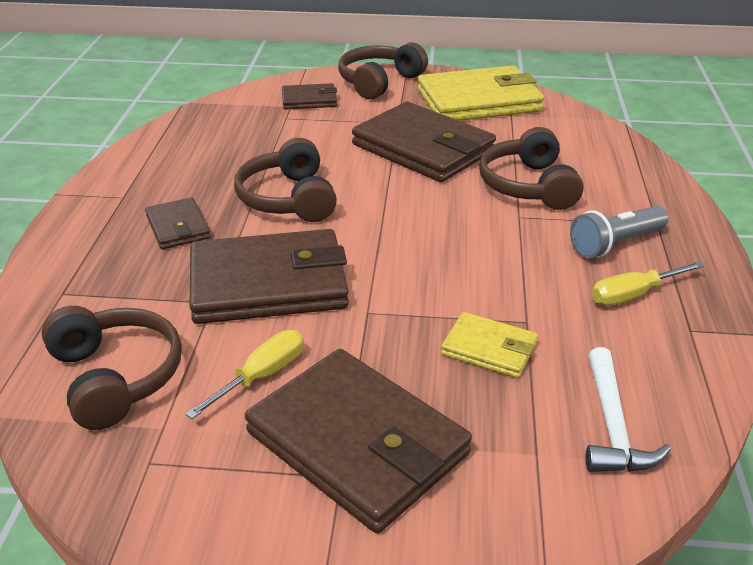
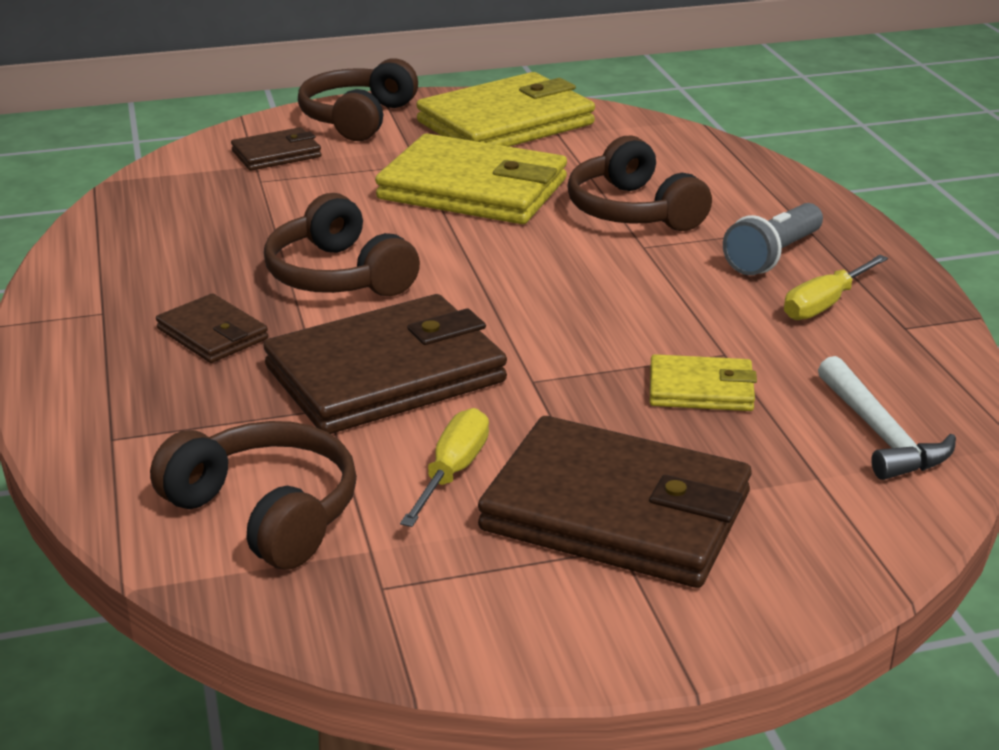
camera: 20 degrees left, 5 degrees down
brown wallet [352,102,496,182] -> yellow wallet [375,133,567,224]

